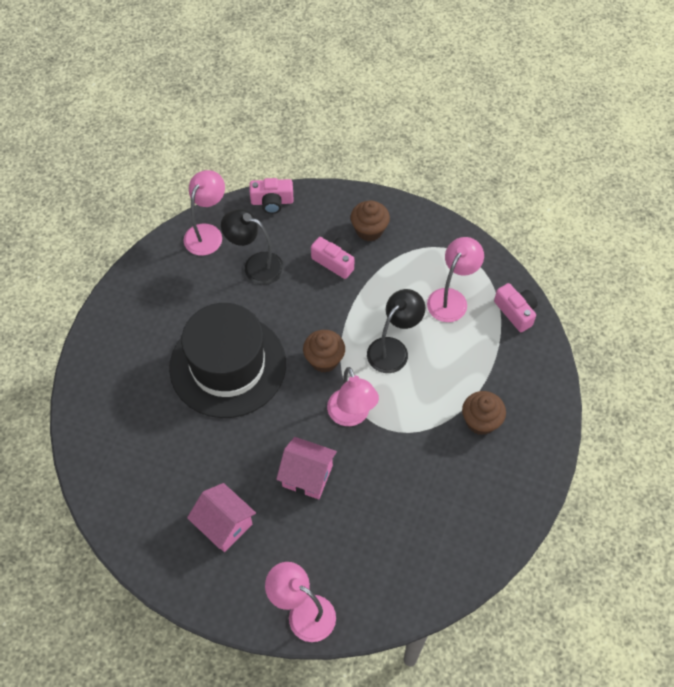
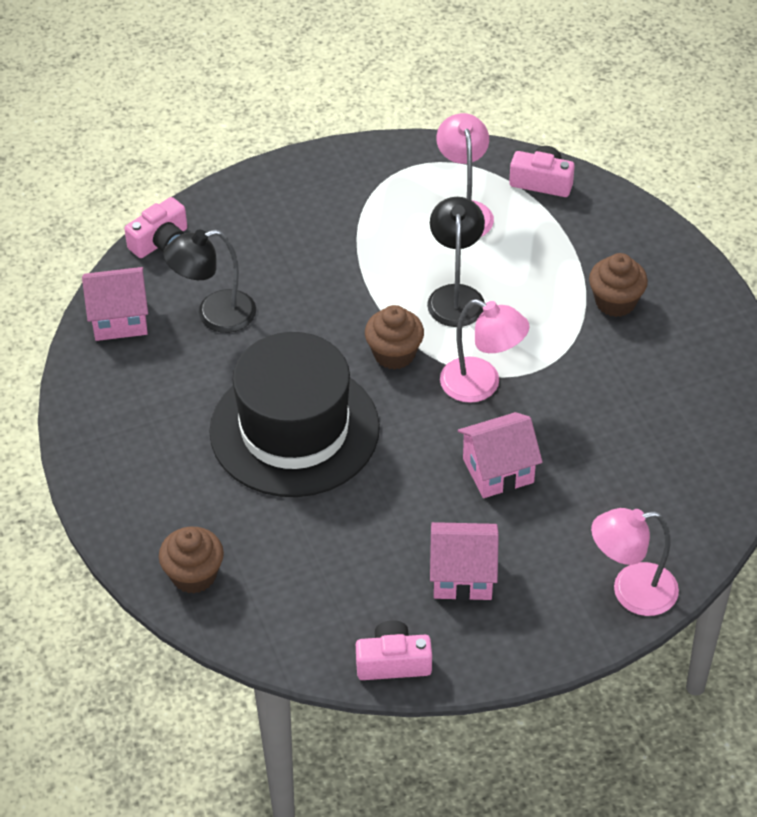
camera: 40 degrees left, 10 degrees down
pink lamp [183,170,225,256] -> pink house [82,267,148,341]
pink camera [311,237,354,279] -> pink camera moved to [356,620,432,680]
brown cupcake [351,200,390,241] -> brown cupcake moved to [159,527,224,594]

